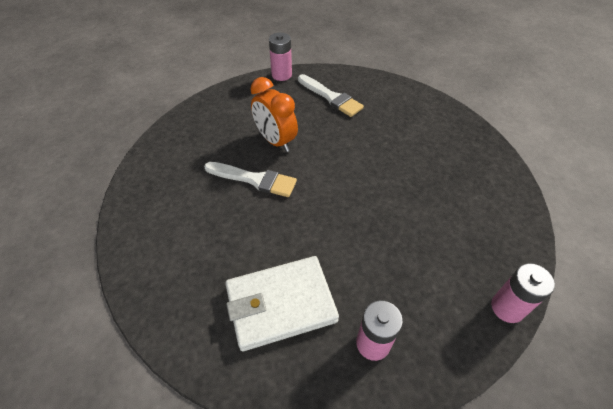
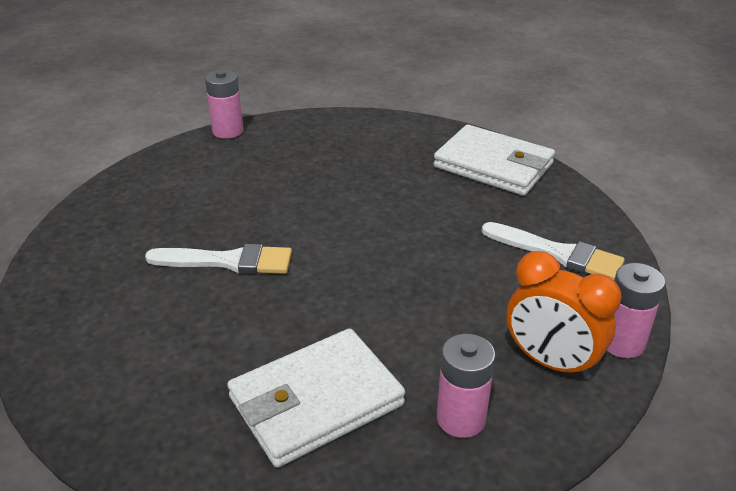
camera: 15 degrees left, 15 degrees down
orange clock [250,77,298,152] -> orange clock moved to [506,251,622,380]
white brush [298,74,364,117] -> white brush moved to [482,222,625,280]
none -> white wallet [434,125,555,196]

